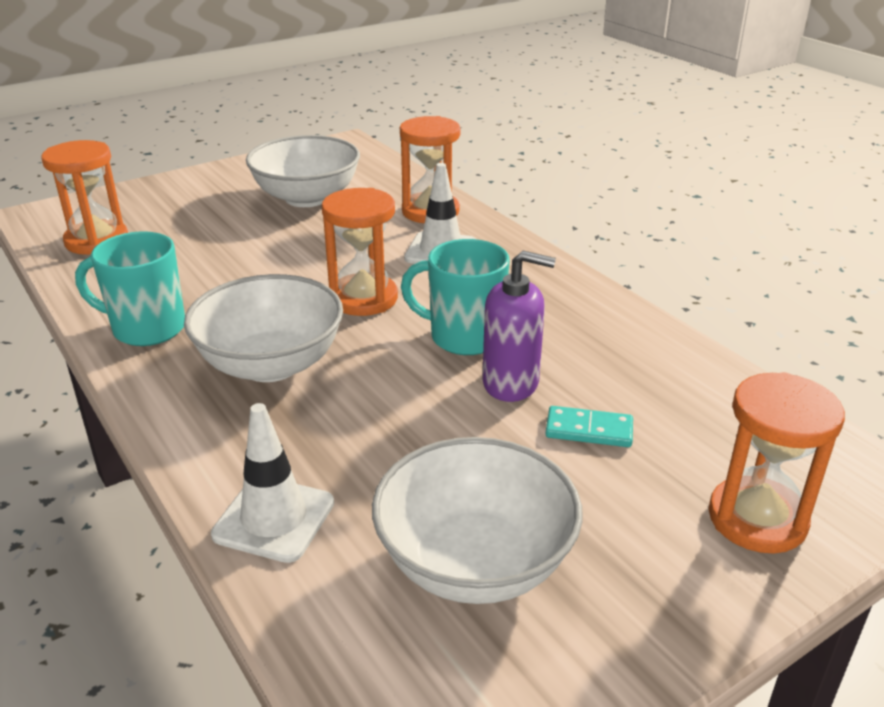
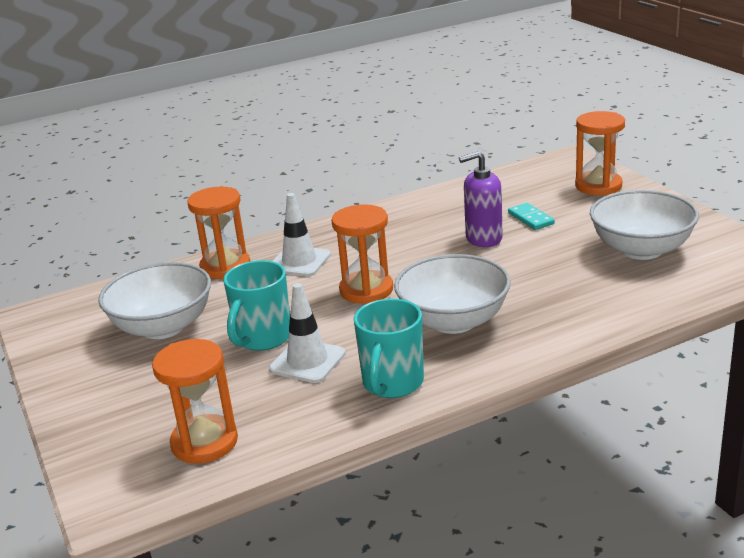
camera: 80 degrees left, 5 degrees down
white traffic cone [211,403,334,563] -> white traffic cone moved to [269,283,346,383]
turquoise mug [401,239,510,355] -> turquoise mug moved to [224,260,290,351]
purple soap dispenser [482,251,556,402] -> purple soap dispenser turned 120 degrees counterclockwise [459,151,503,247]
turquoise domino [546,406,633,447] -> turquoise domino turned 45 degrees counterclockwise [508,203,555,230]

